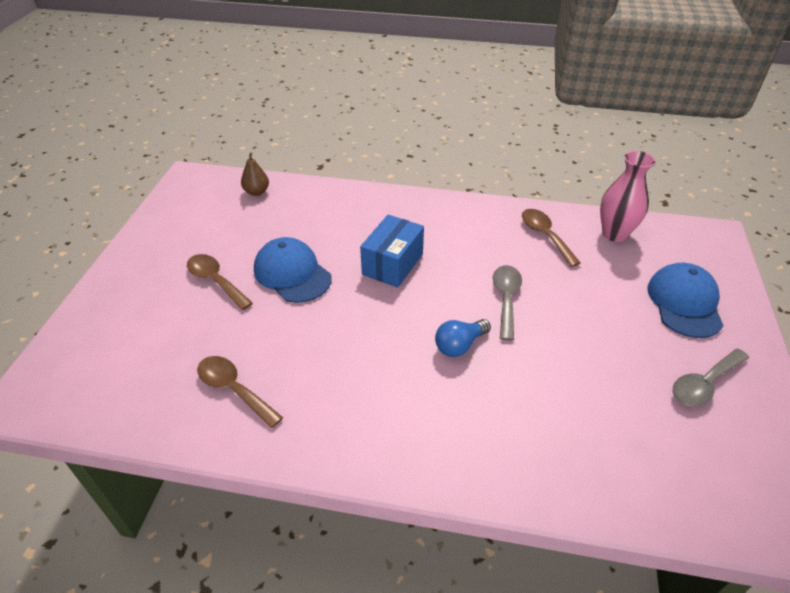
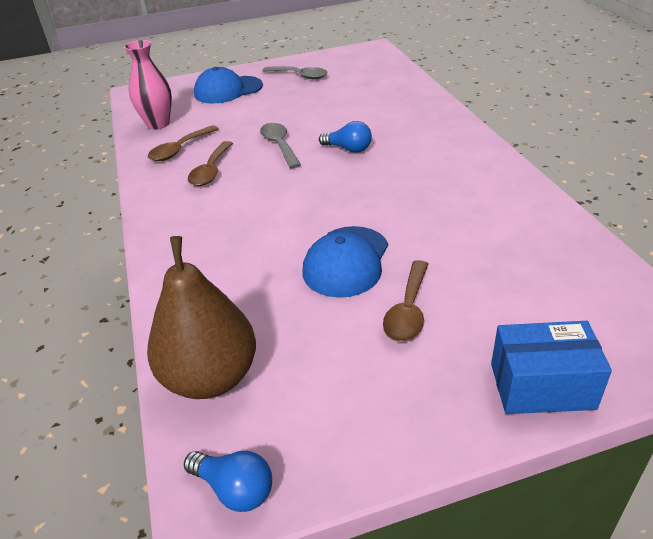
camera: 115 degrees left, 5 degrees down
brown spoon [197,356,283,428] -> brown spoon moved to [188,141,233,186]
brown pear [241,153,269,196] -> brown pear [147,236,256,399], size x2.20
blue box [360,215,424,288] -> blue box moved to [491,321,612,414]
grey spoon [493,265,522,341] -> grey spoon turned 90 degrees clockwise [260,123,301,168]
none -> blue light bulb [184,451,272,512]

